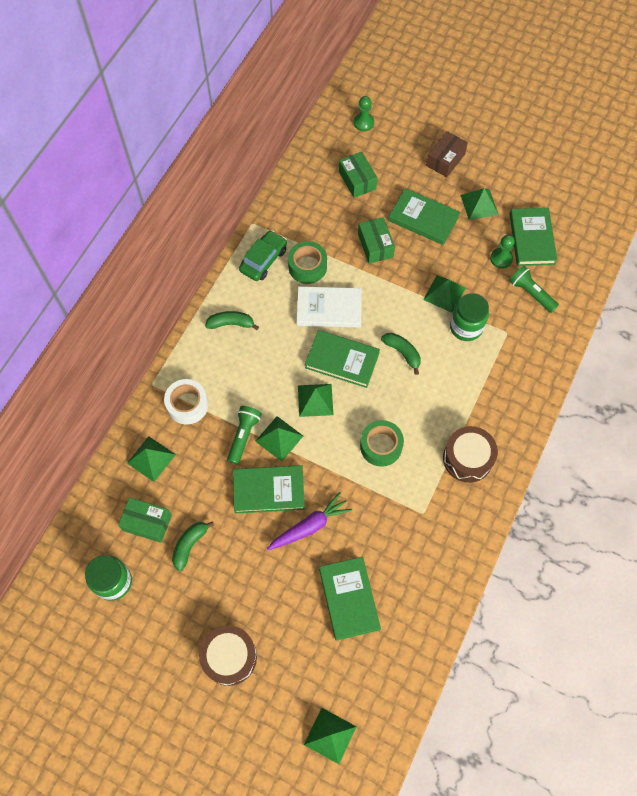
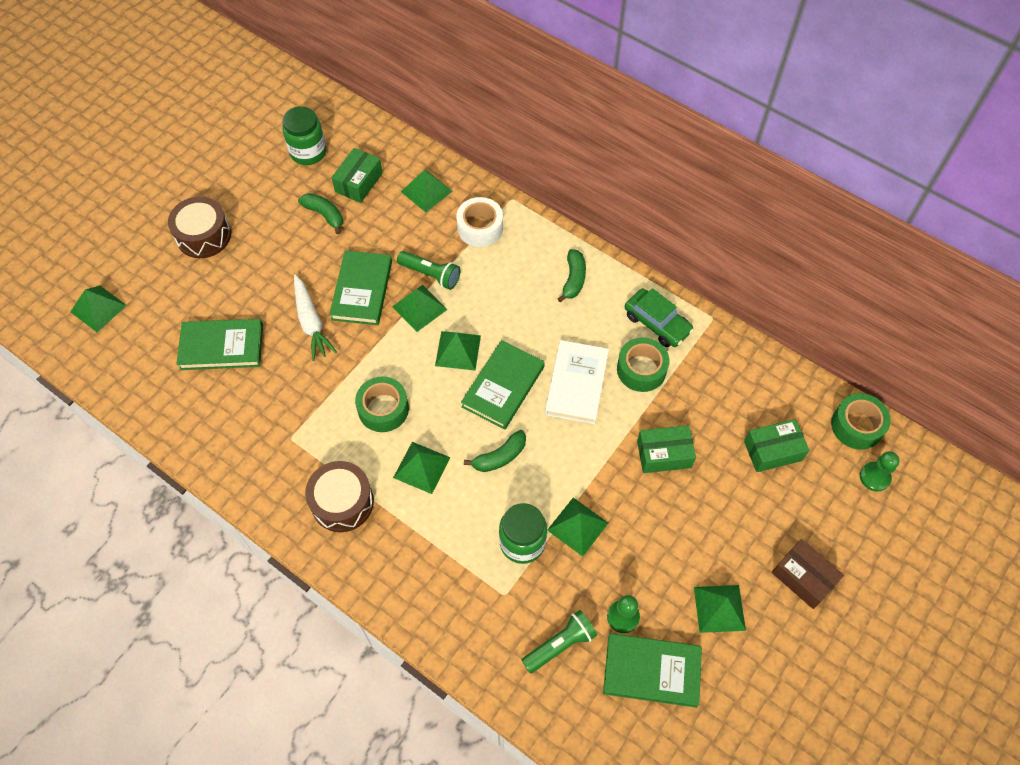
camera: 100 degrees right, 5 degrees down
purple carrot [267,492,352,551] -> white carrot [294,275,337,361]
green book [388,188,460,245] -> none
none -> green pyramid [393,442,451,494]
none -> green tape [831,393,891,450]

